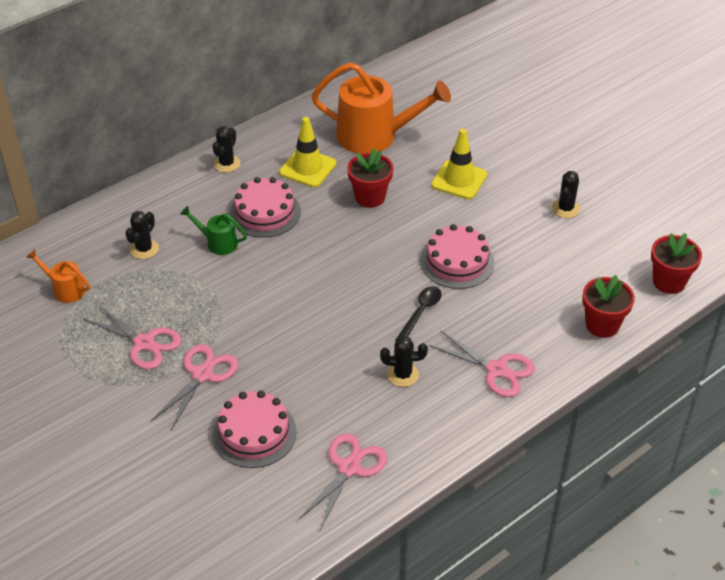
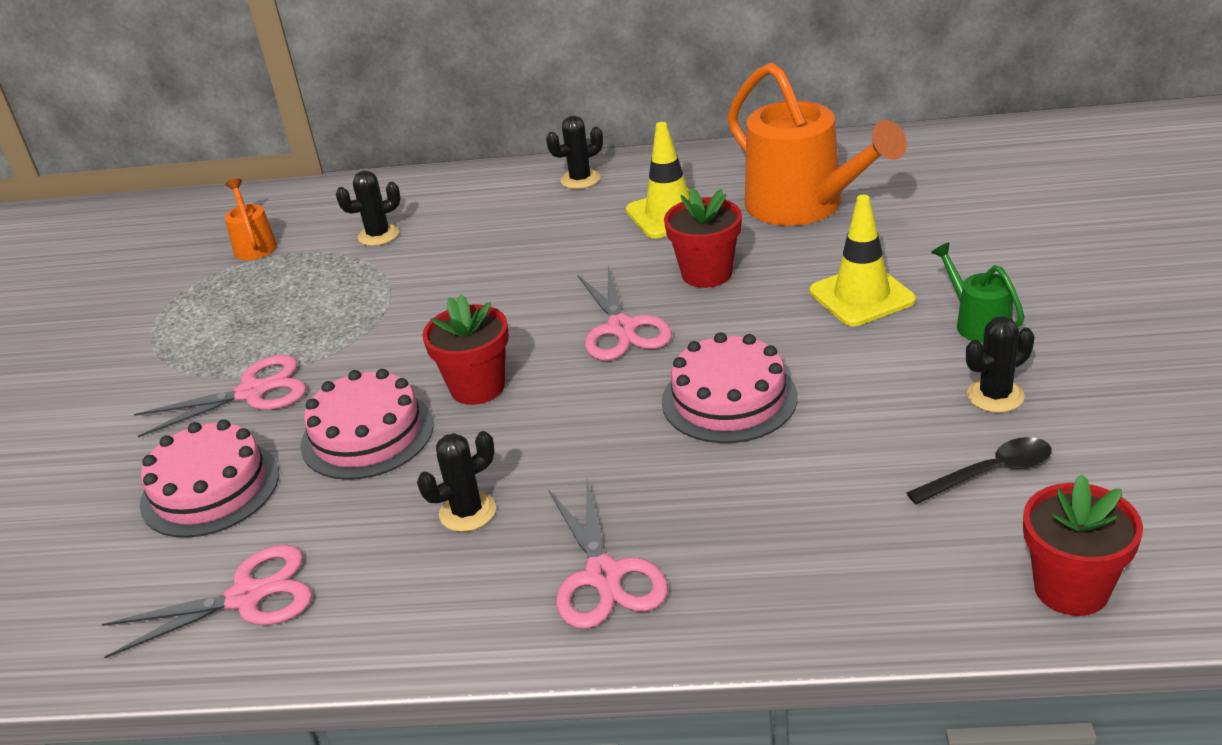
camera: 45 degrees right, 10 degrees down
pink scissors [84,305,182,370] -> pink scissors moved to [577,266,672,361]
green watering can [180,206,247,255] -> green watering can moved to [931,242,1025,343]
pink cake [229,177,301,238] -> pink cake moved to [300,369,434,480]
black cactus [380,336,428,387] -> black cactus turned 75 degrees counterclockwise [417,431,496,532]
black spoon [395,286,441,341] -> black spoon moved to [906,437,1052,504]
red flower pot [582,275,635,338] -> red flower pot moved to [422,294,509,405]

